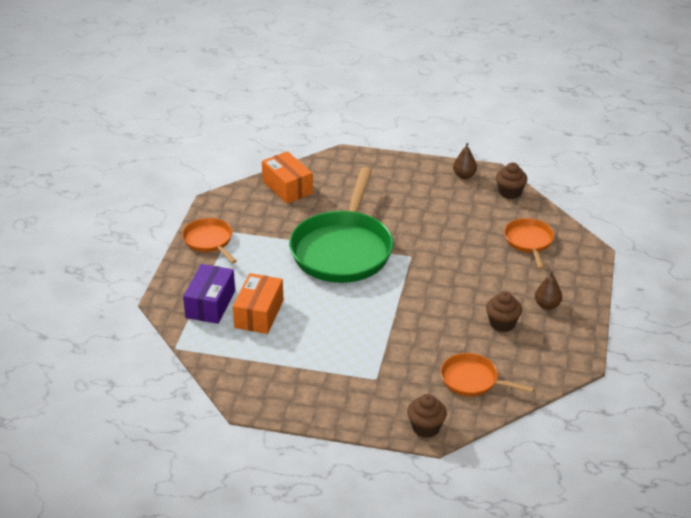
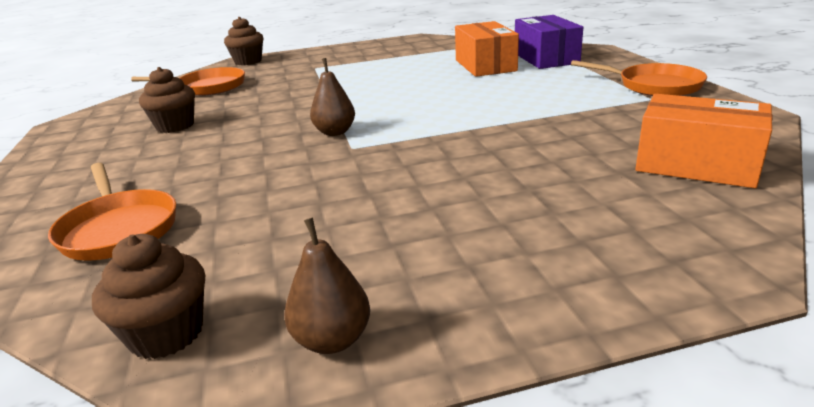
camera: 155 degrees right, 10 degrees down
green pan [289,167,394,283] -> none
brown pear [535,271,562,310] -> brown pear moved to [310,58,355,136]

